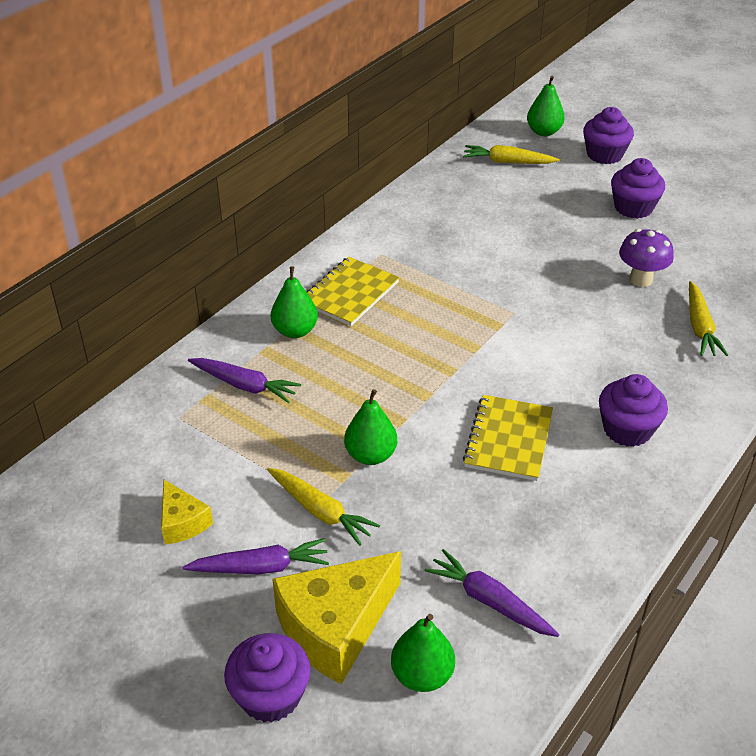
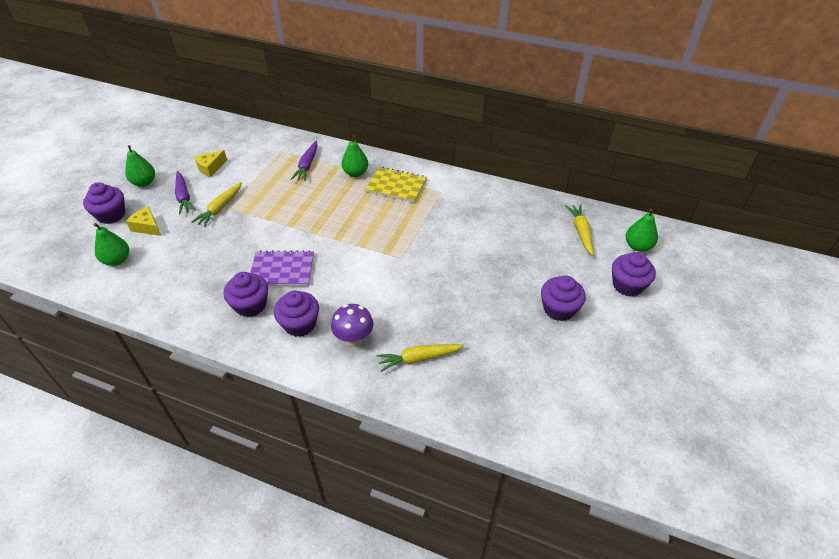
camera: 75 degrees right, 5 degrees up
yellow cheese [272,551,401,684] -> yellow cheese [126,206,161,236], size x0.52
green pear [344,389,397,465] -> green pear moved to [125,145,155,187]
purple carrot [424,549,559,637] -> none
yellow notebook [463,395,553,481] -> purple notebook [250,250,314,286]
purple mushroom [619,229,674,287] -> purple mushroom moved to [331,304,374,347]
none -> purple cupcake [224,272,268,317]

